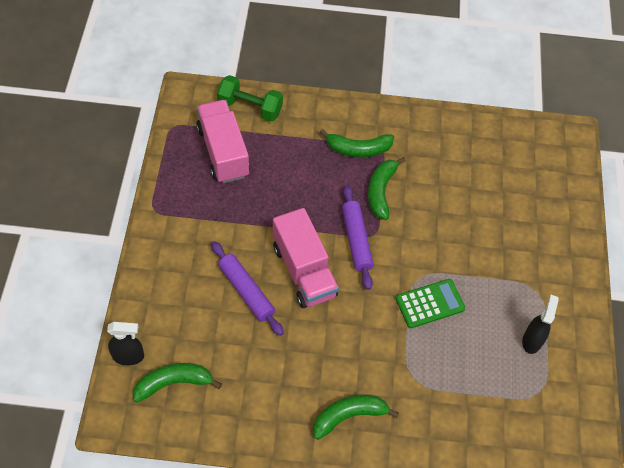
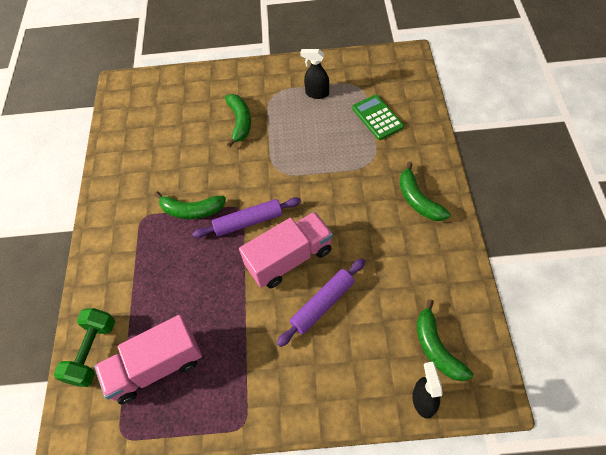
camera: 90 degrees left, 0 degrees up
green banana [320,129,394,157] -> green banana moved to [225,94,251,147]
green calculator [396,279,465,328] -> green calculator moved to [352,95,404,140]

